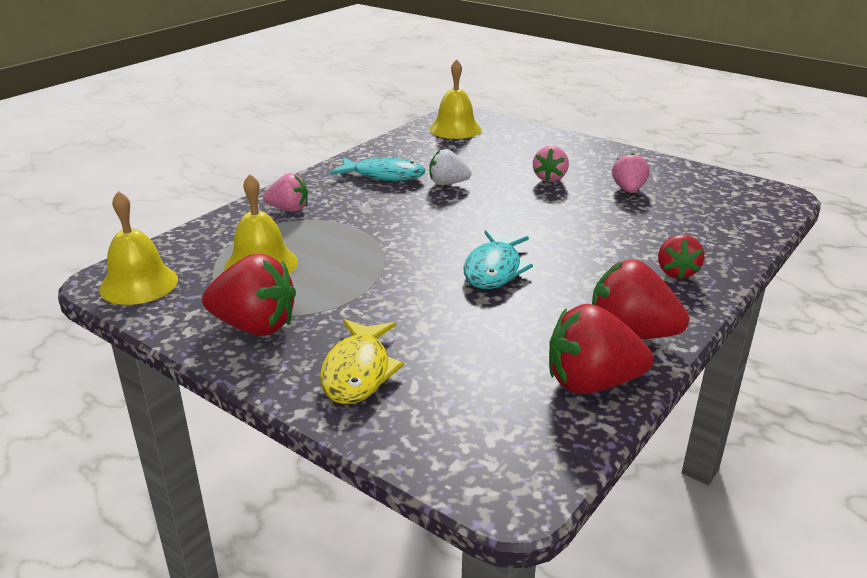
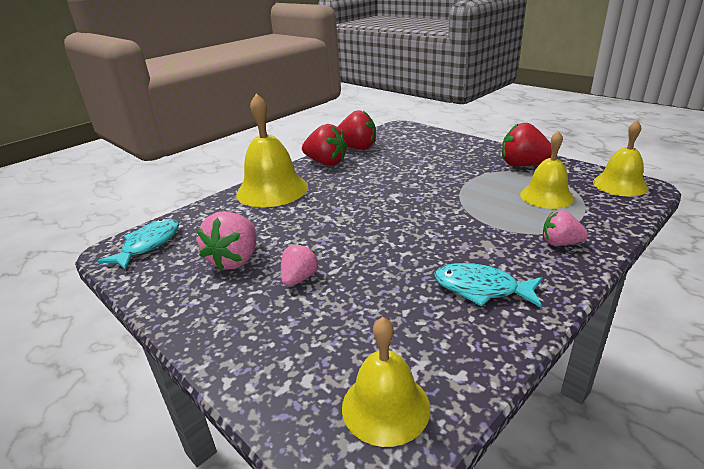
camera: 170 degrees left, 0 degrees up
yellow fish [320,319,404,404] -> none
white strawberry [429,149,471,185] -> none
turquoise fish [463,230,533,289] -> turquoise fish moved to [98,219,179,270]
pink strawberry [612,153,650,193] -> pink strawberry [197,211,256,271], size x1.63
red strawberry [658,234,705,279] -> yellow bell [236,93,308,208]

